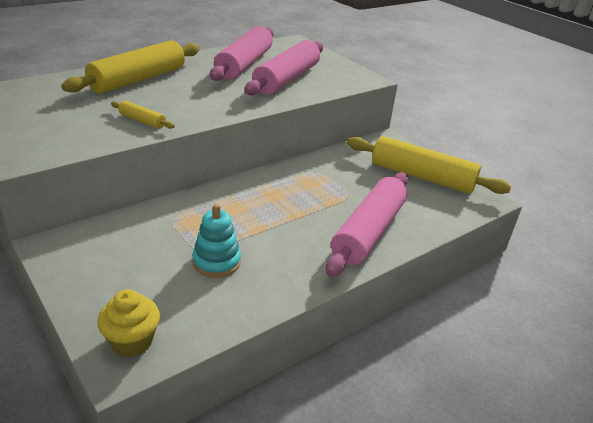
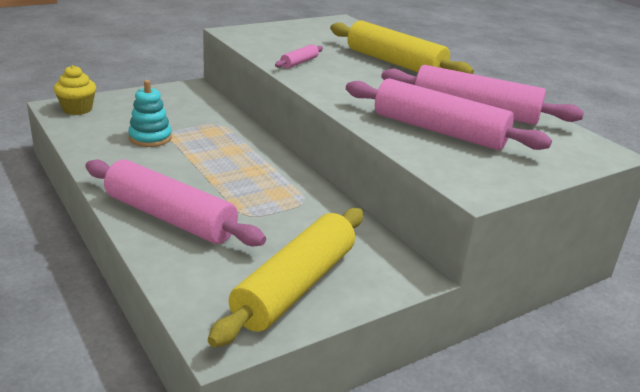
camera: 95 degrees right, 5 degrees down
yellow rolling pin [111,101,175,129] -> pink rolling pin [275,44,323,68]

